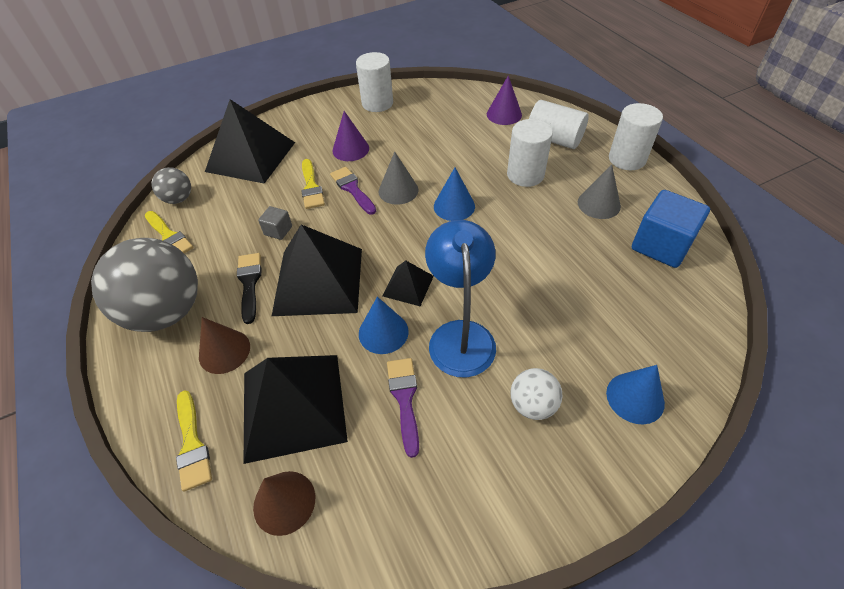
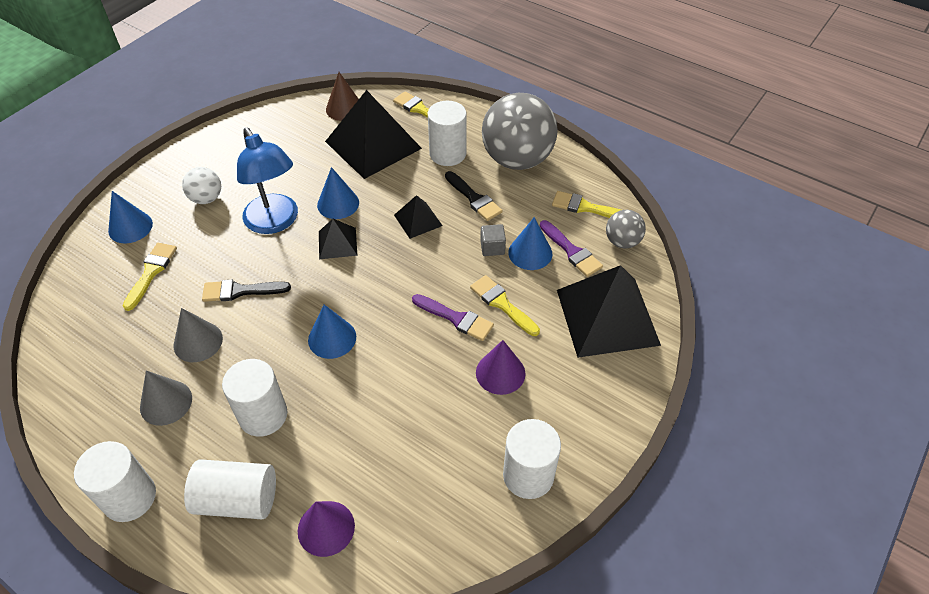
camera: 150 degrees right, 0 degrees up
brown cone [199,317,250,374] -> white cylinder [428,101,467,166]
black pyramid [272,224,362,316] -> black pyramid [394,195,443,239], size x0.48
grey cone [378,152,418,205] -> grey cone moved to [174,308,223,362]
purple brush [387,358,419,458] -> purple brush moved to [540,220,603,277]
blue cube [632,190,710,268] -> none
none -> yellow brush [123,243,177,311]
none -> black brush [202,280,291,302]
none -> blue cone [508,217,552,270]

